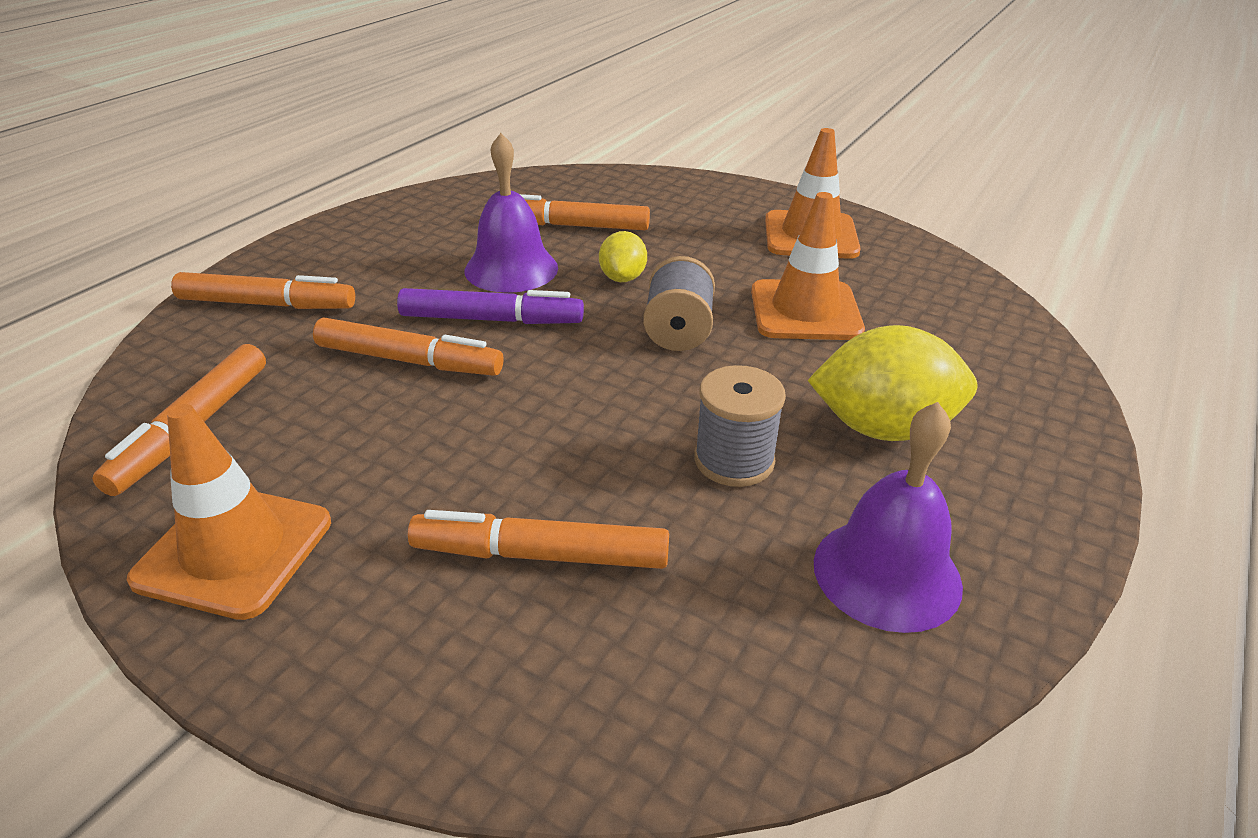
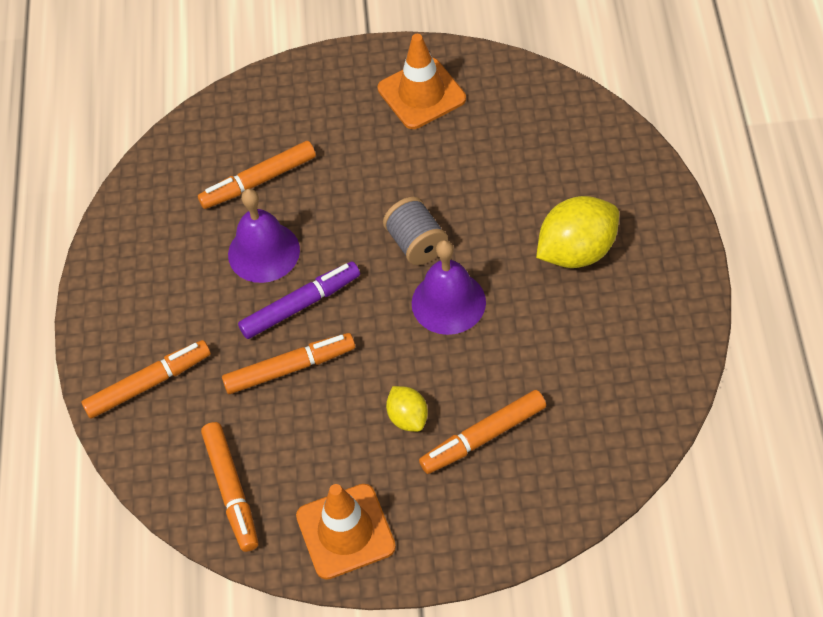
camera: 30 degrees left, 20 degrees up
yellow lemon [599,231,647,282] -> yellow lemon moved to [386,386,428,432]
grey spool [694,365,786,487] -> none
orange traffic cone [751,192,865,340] -> none
purple bell [814,402,963,633] -> purple bell moved to [412,240,486,335]

